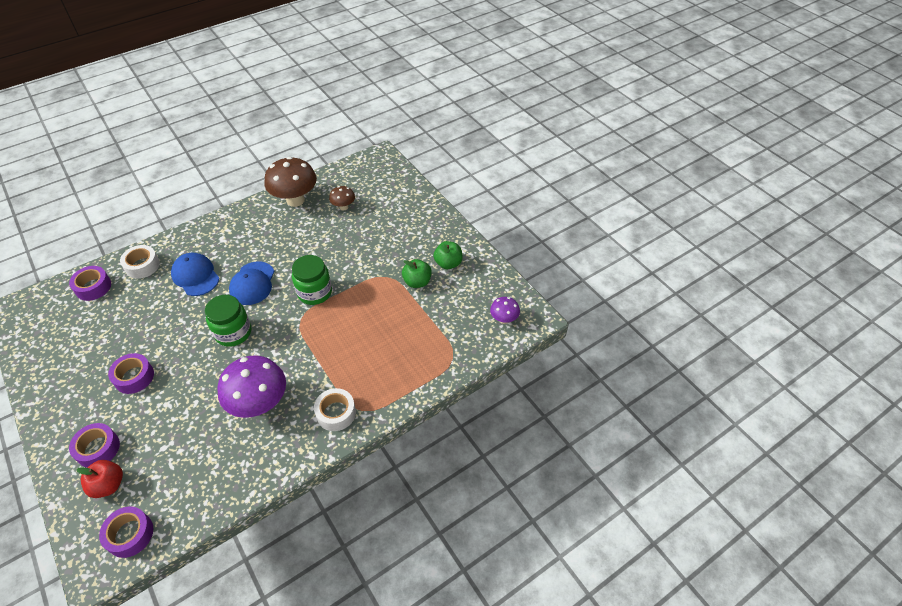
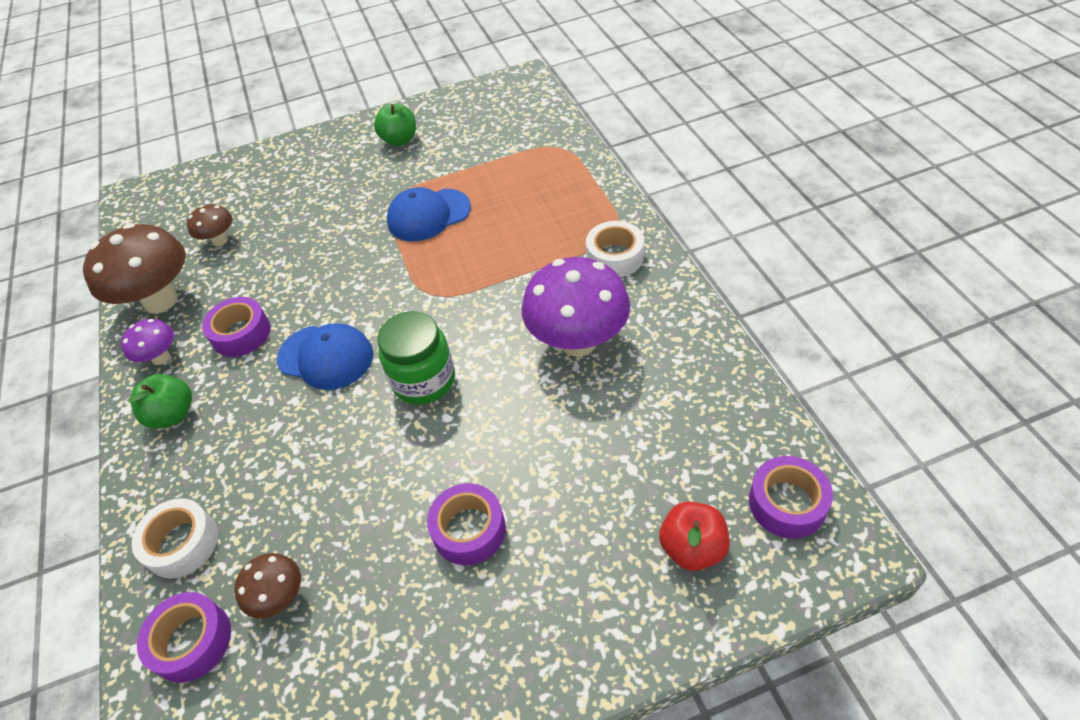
camera: 70 degrees left, 0 degrees up
purple tape [69,423,120,468] -> purple tape moved to [202,297,271,357]
blue cap [171,253,219,296] -> blue cap moved to [387,187,471,241]
green jar [292,255,332,305] -> none
green apple [402,259,432,288] -> green apple moved to [128,374,192,429]
purple mushroom [490,297,520,324] -> purple mushroom moved to [121,319,174,365]
none -> brown mushroom [234,553,301,618]

